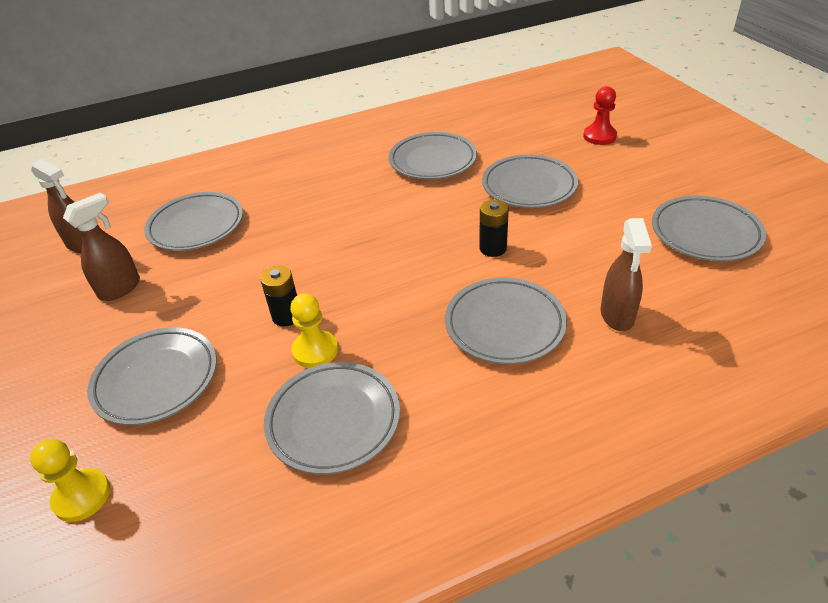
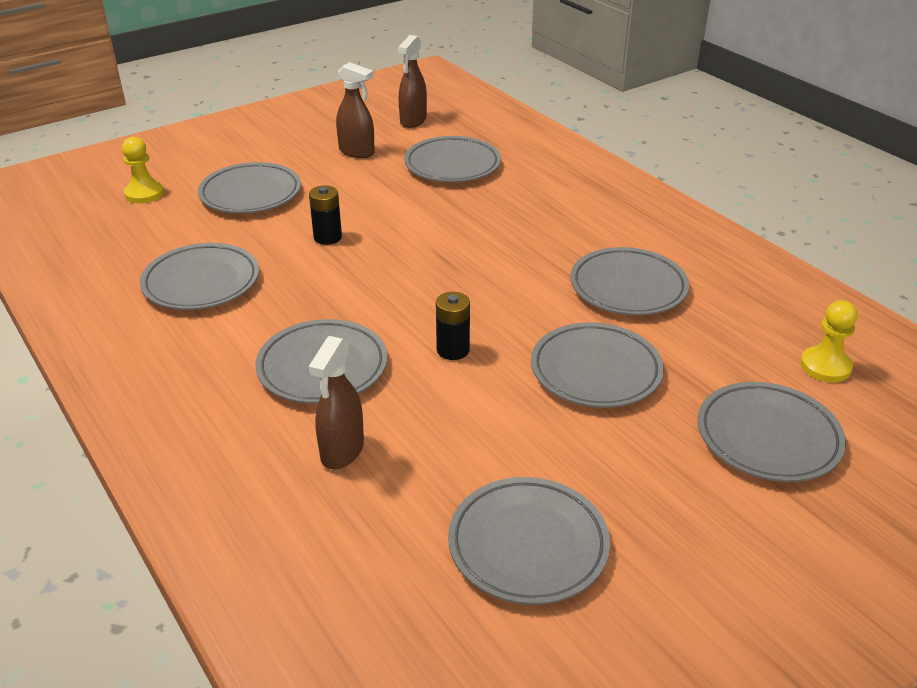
camera: 75 degrees right, 5 degrees down
yellow pawn [290,293,338,368] -> yellow pawn moved to [800,300,858,383]
red pawn [583,86,617,145] -> grey plate [698,382,846,482]
brown spray bottle [601,218,652,331] -> brown spray bottle turned 60 degrees counterclockwise [309,336,364,469]

